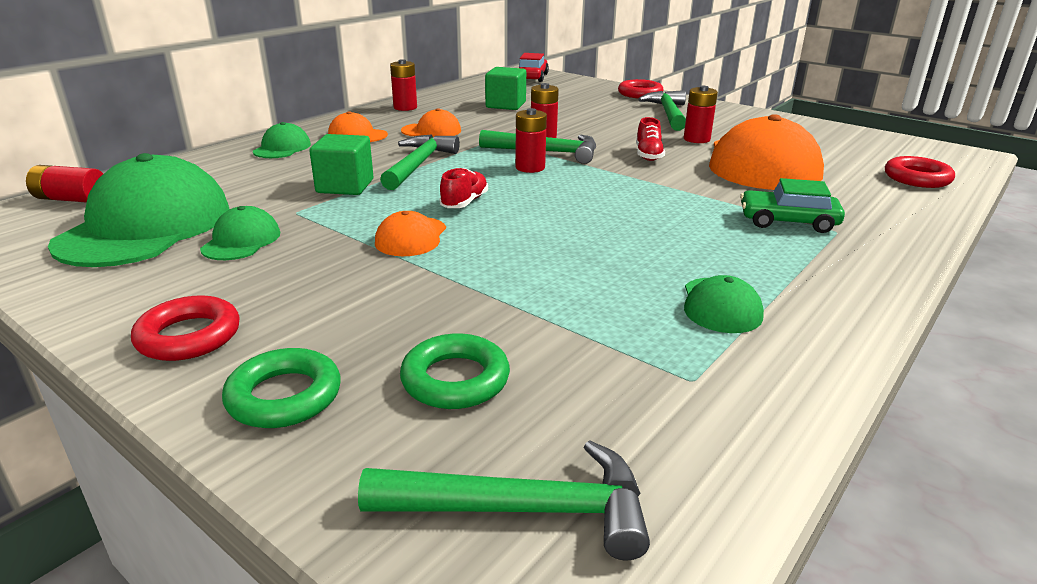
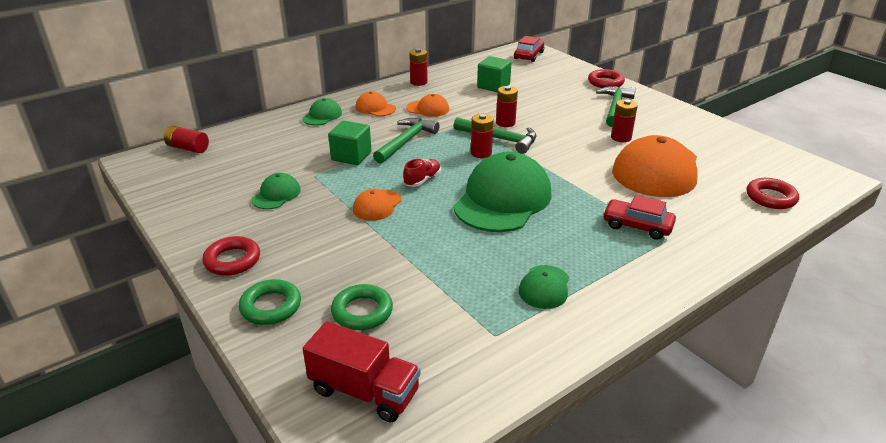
camera: 15 degrees right, 5 degrees up
green cap [48,153,229,267] -> green cap moved to [453,152,552,232]
green hammer [358,440,650,561] -> red truck [303,321,420,423]
red shoe [636,117,665,161] -> none
green car [740,178,845,233] -> red car [603,195,676,240]

